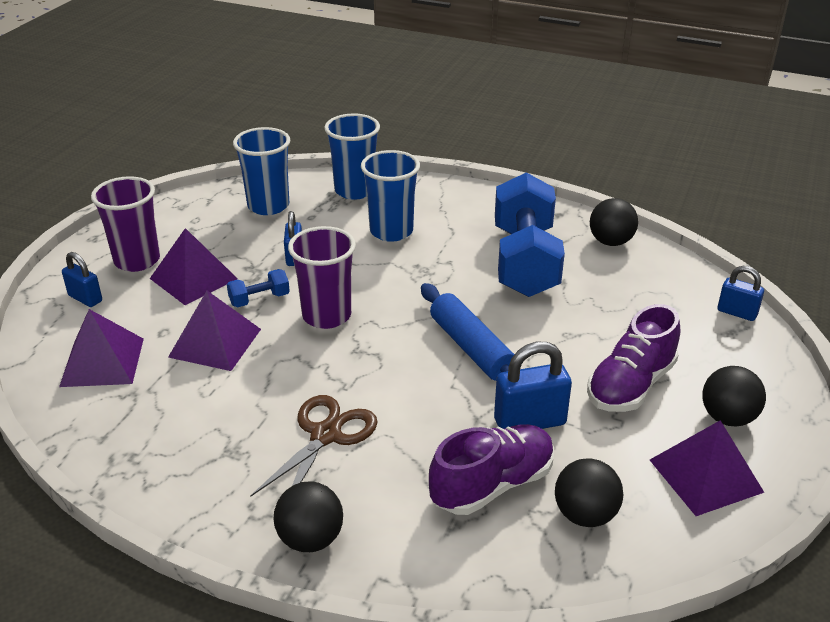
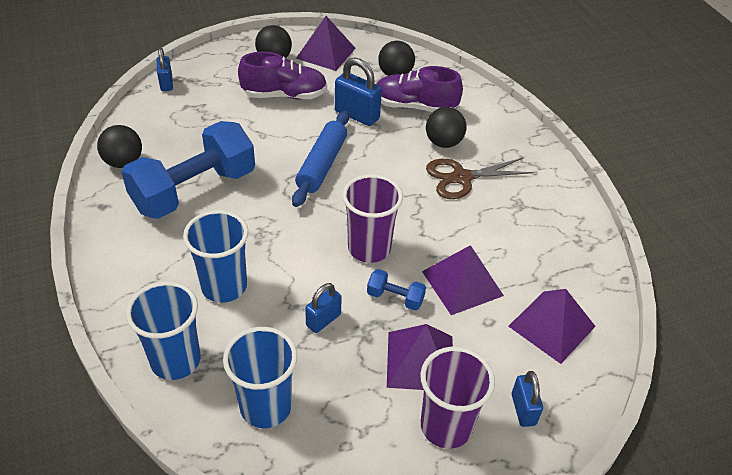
camera: 135 degrees left, 10 degrees up
black ball [273,481,343,552] -> black ball moved to [426,107,467,148]

